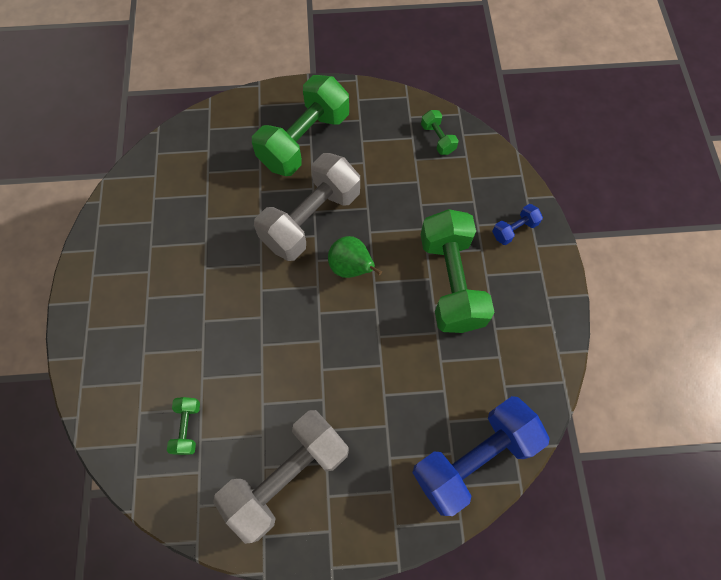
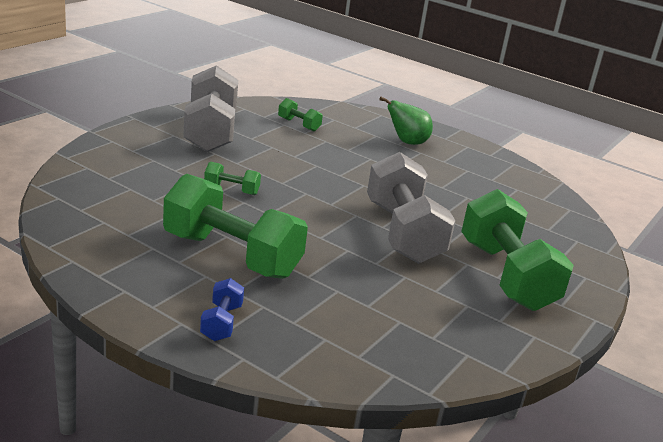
camera: 125 degrees right, 40 degrees down
green pear [328,236,382,278] -> green pear moved to [379,97,433,145]
blue dumbbell [412,396,550,516] -> none
green dumbbell [421,110,459,155] -> green dumbbell moved to [204,162,261,195]

